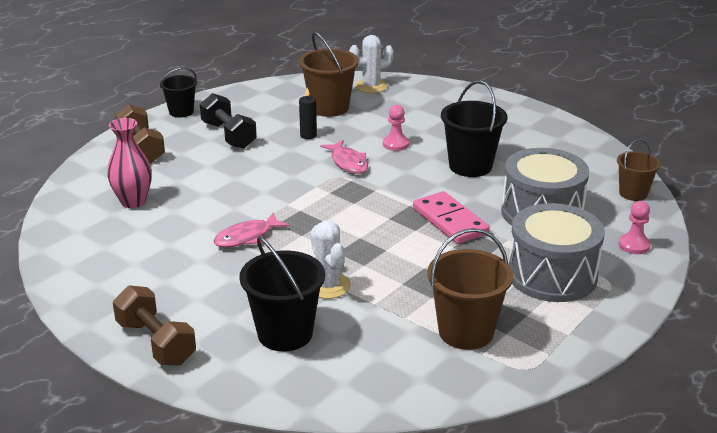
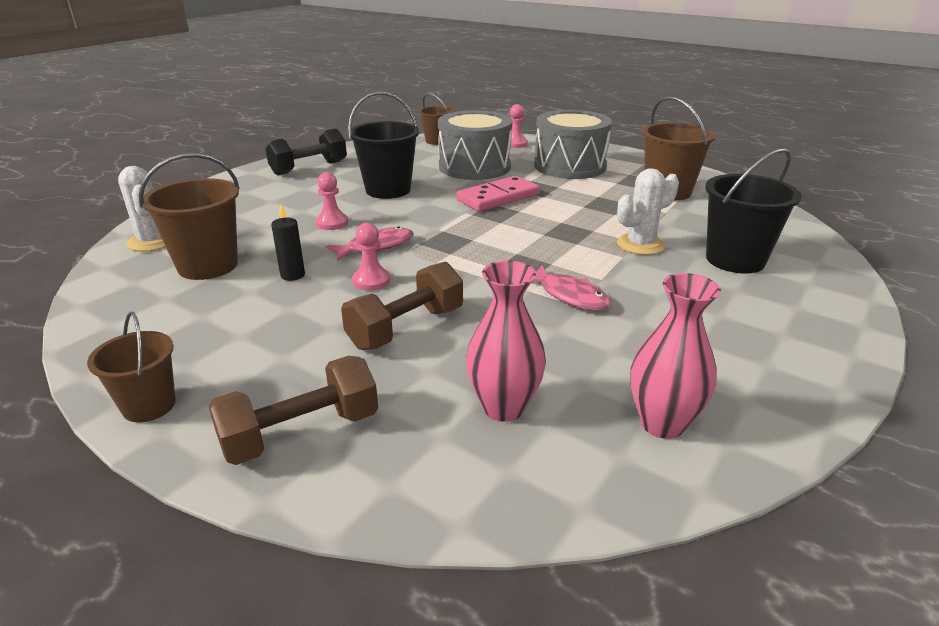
camera: 95 degrees left, 0 degrees up
brown dumbbell [113,285,196,366] -> brown dumbbell moved to [341,262,463,350]
black bucket [160,67,197,117] -> brown bucket [87,312,176,423]
black dumbbell [200,93,257,149] -> black dumbbell moved to [265,129,347,175]
none -> pink pawn [352,223,390,291]
none -> pink vase [630,273,721,439]

